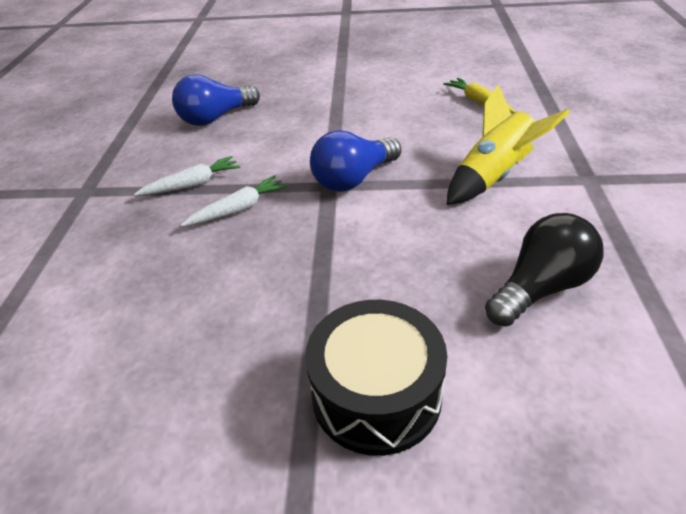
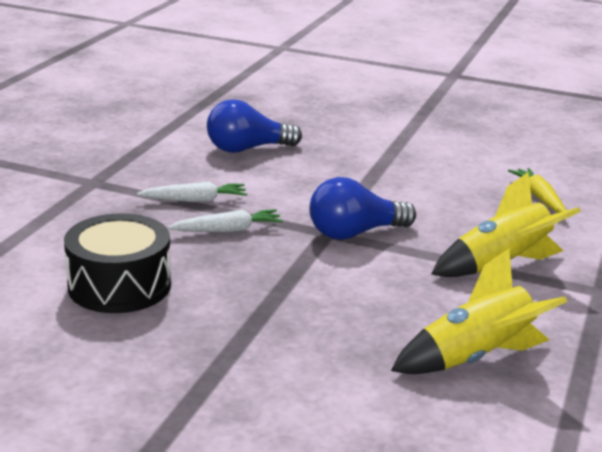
camera: 15 degrees right, 15 degrees down
black drum [305,300,447,456] -> black drum moved to [64,213,171,313]
black light bulb [485,213,604,327] -> yellow rocket [391,248,568,374]

